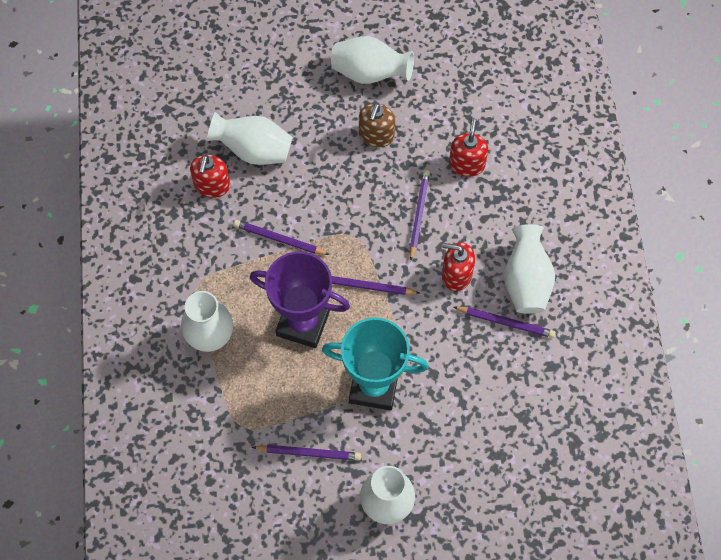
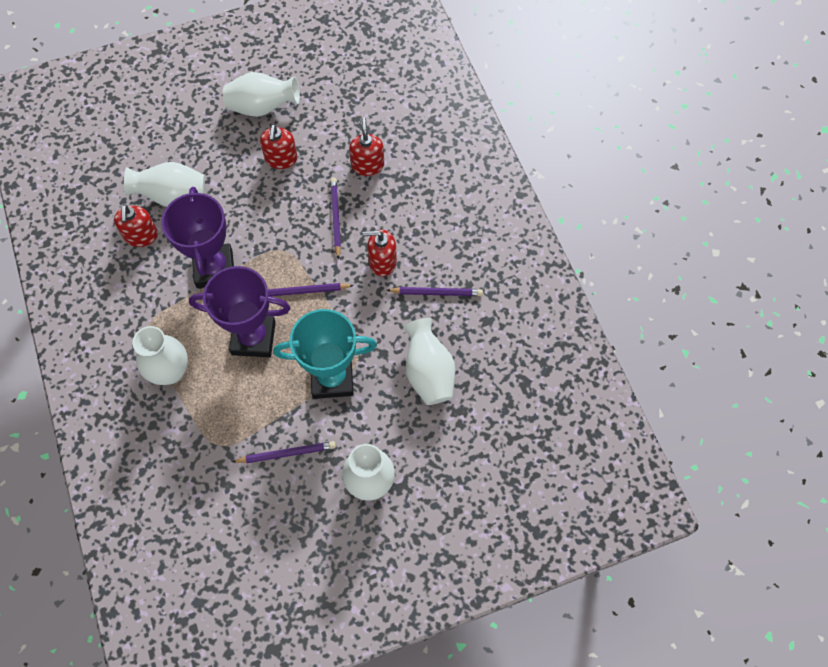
camera: 15 degrees left, 0 degrees up
purple pencil [234,220,330,255] -> purple trophy [161,187,234,288]
brown soap dispenser [359,103,395,147] -> red soap dispenser [260,124,298,169]
white vase [504,224,555,314] -> white vase moved to [403,318,455,405]

